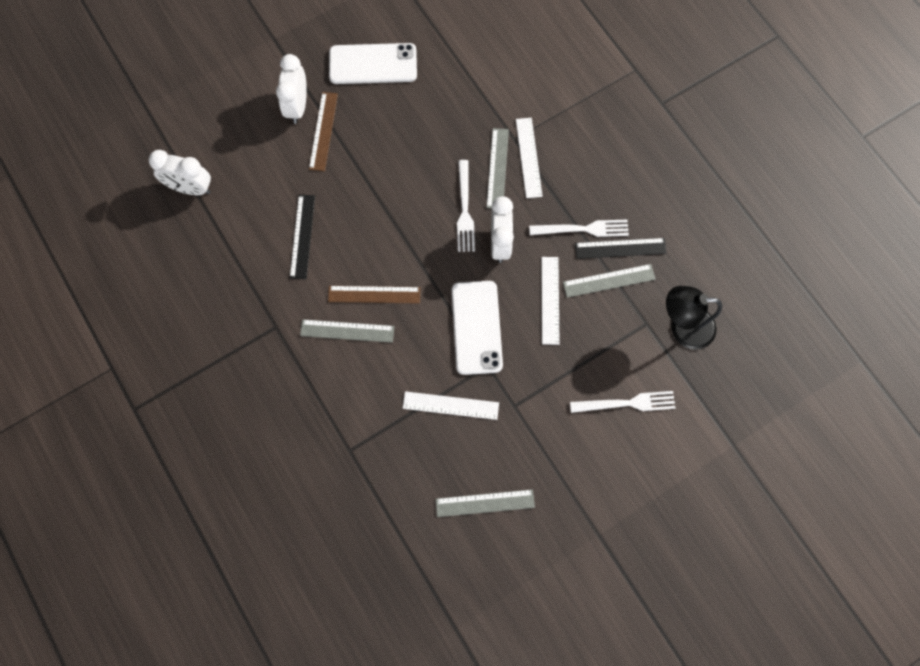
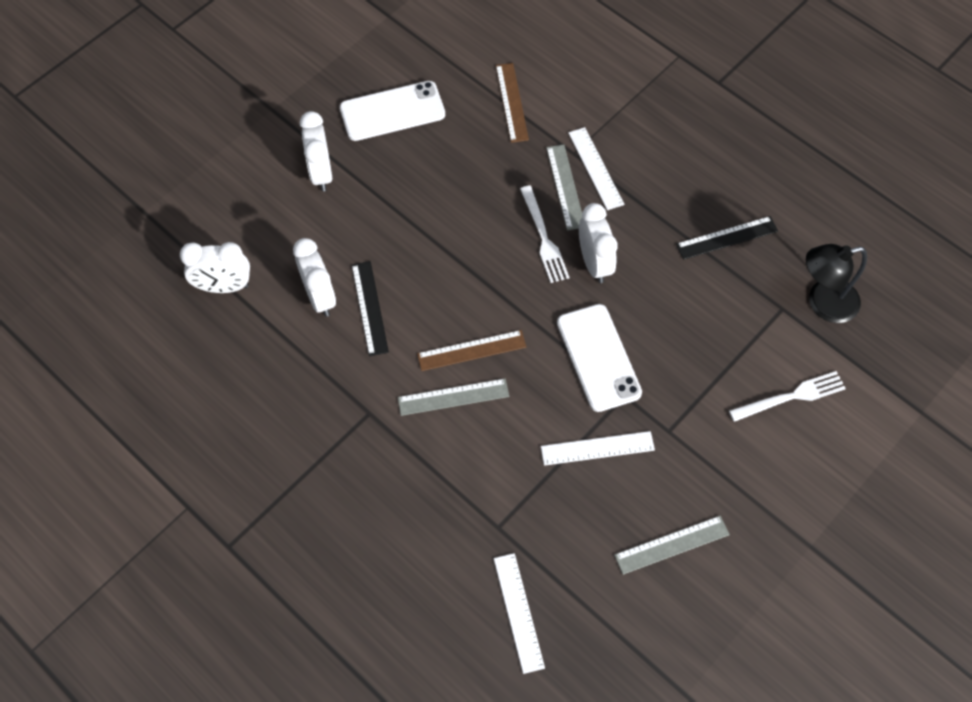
camera: 15 degrees left, 10 degrees down
brown ruler [309,92,338,171] -> brown ruler moved to [496,63,529,143]
white fork [529,220,629,237] -> none
white ruler [541,257,560,345] -> white ruler moved to [494,553,545,674]
grey ruler [563,264,656,298] -> none
none -> white clock [293,238,336,317]

